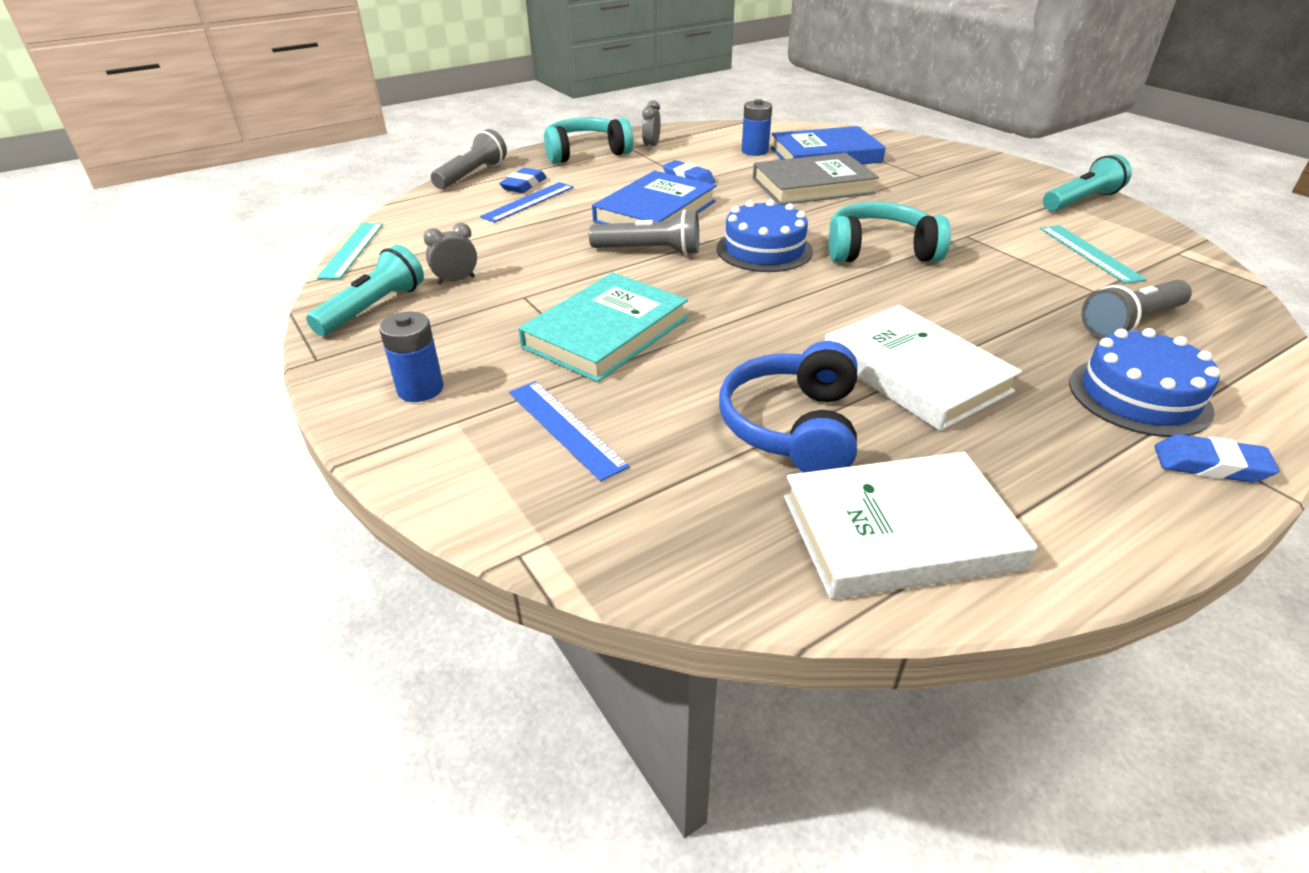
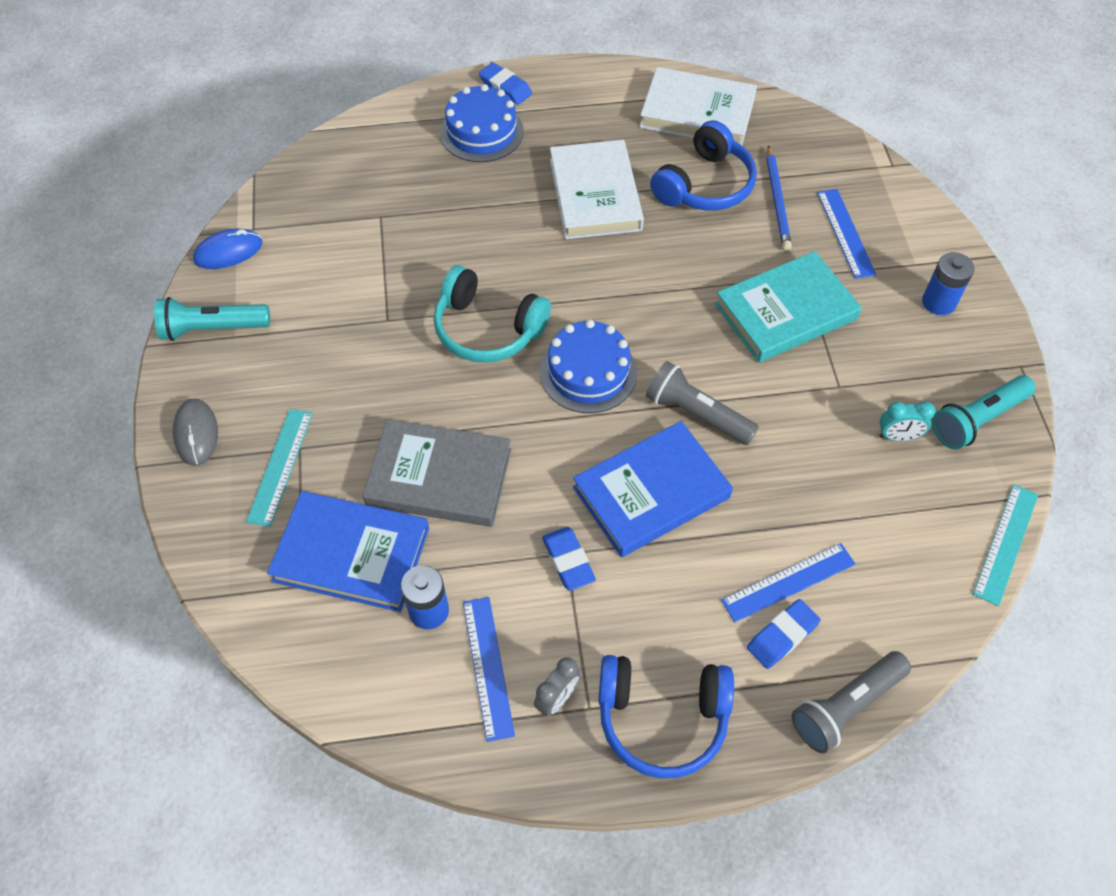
camera: 155 degrees left, 20 degrees up
grey clock [423,223,477,285] -> turquoise clock [879,401,936,441]
turquoise headphones [544,117,633,164] -> blue headphones [598,655,734,779]
turquoise ruler [1040,225,1147,284] -> turquoise ruler moved to [246,409,313,527]
grey flashlight [1081,280,1192,338] -> none
none -> grey mouse [173,399,218,466]
none -> blue mouse [193,229,262,269]
none -> blue ruler [463,597,515,742]
none -> blue pencil [766,145,792,251]

